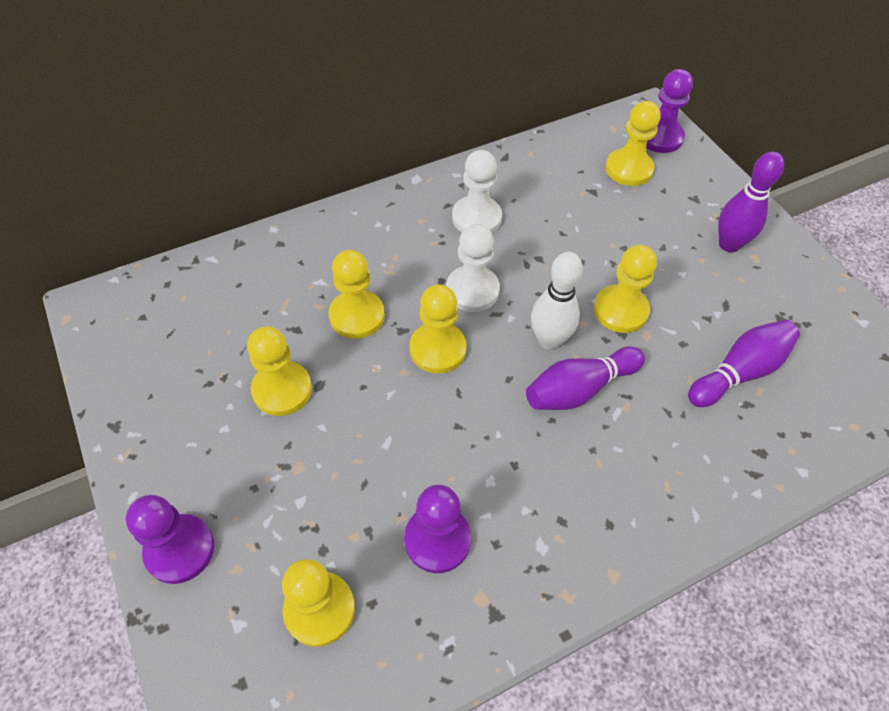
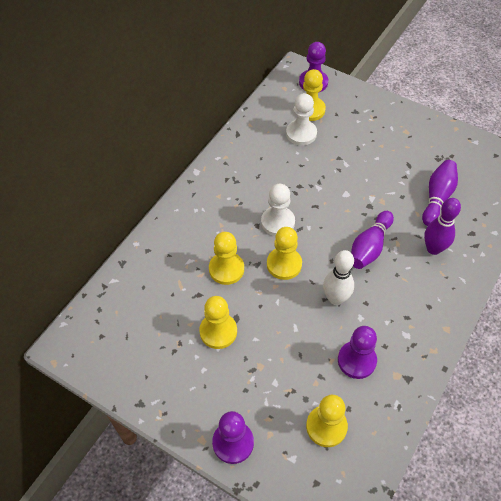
camera: 30 degrees left, 0 degrees up
white pawn [452,150,502,233] -> white pawn moved to [286,93,317,145]
white bowling pin [531,252,583,350] -> white bowling pin moved to [323,250,354,305]
yellow pawn [594,245,657,333] -> none
purple bowling pin [718,152,784,252] -> purple bowling pin moved to [424,198,461,255]

